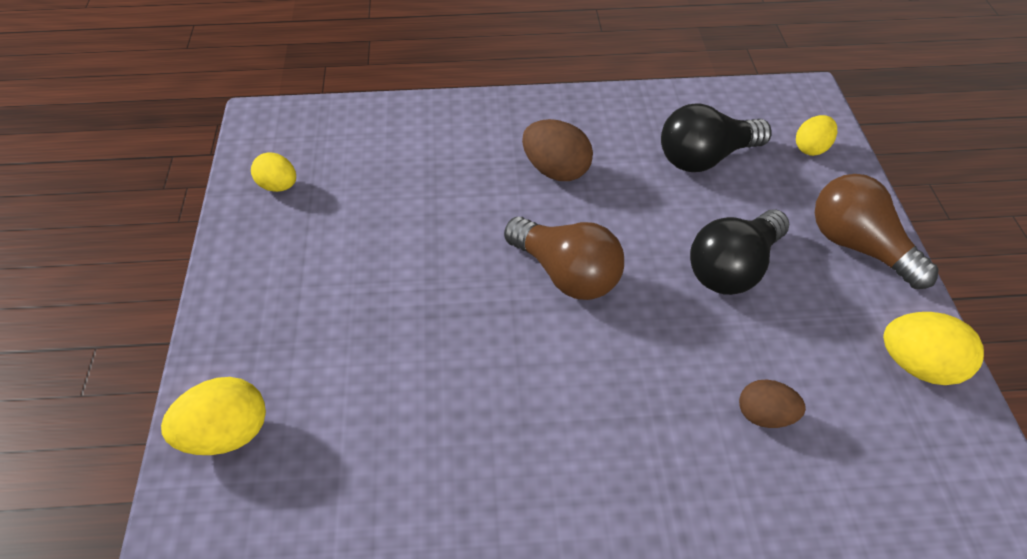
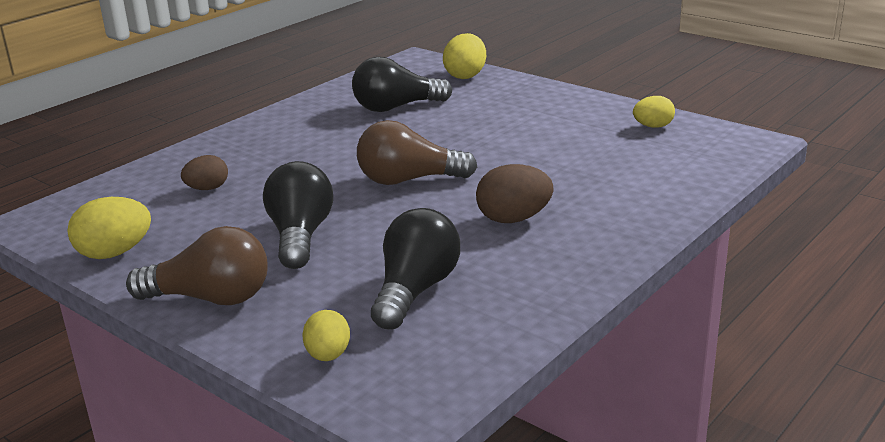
camera: 135 degrees right, 20 degrees down
none -> black light bulb [352,57,452,112]

